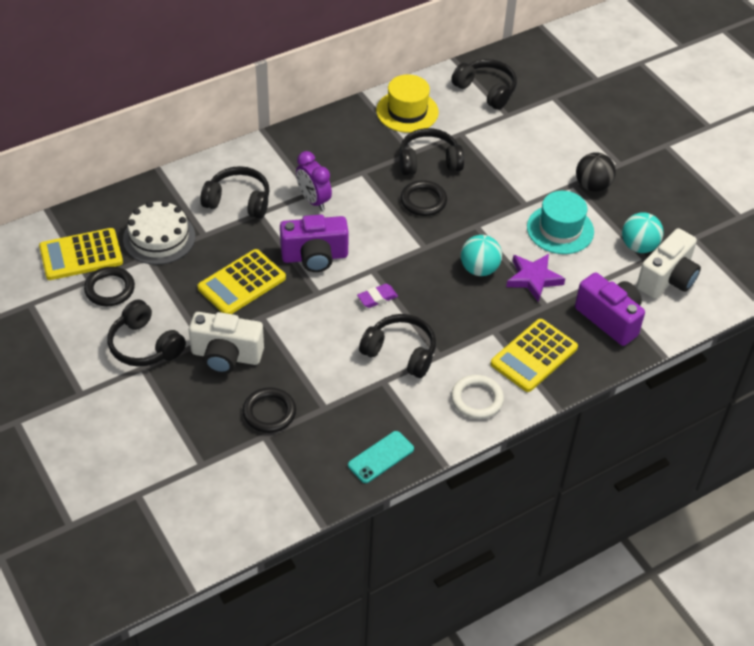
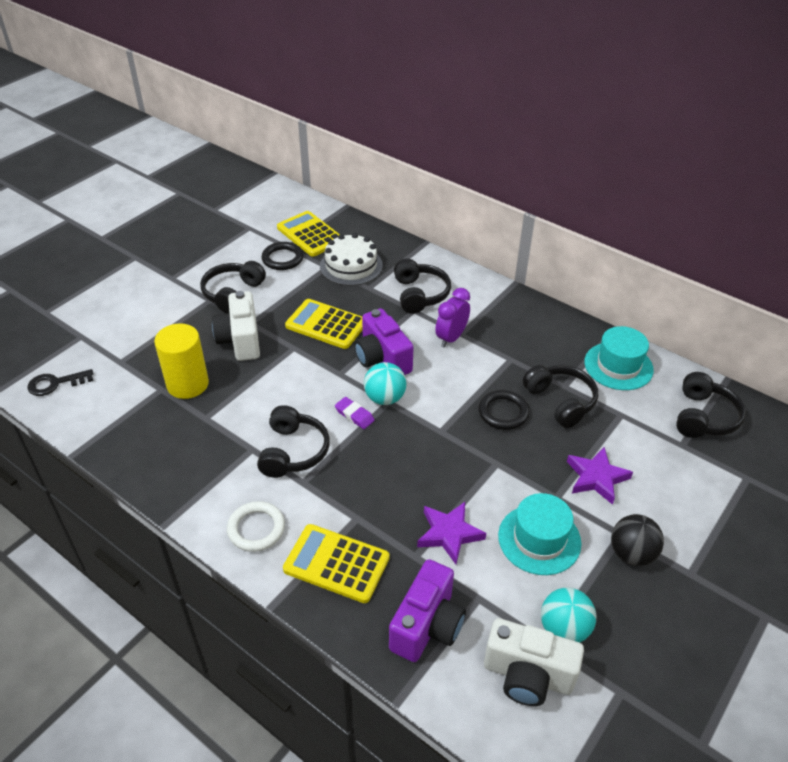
camera: 70 degrees right, 5 degrees down
black ring [242,387,296,433] -> yellow cylinder [154,323,209,399]
turquoise phone [348,431,414,483] -> none
yellow hat [376,74,439,133] -> turquoise hat [584,326,654,390]
turquoise ball [461,235,502,276] -> turquoise ball moved to [364,362,407,405]
none -> black key [27,369,93,396]
none -> purple star [567,447,633,505]

